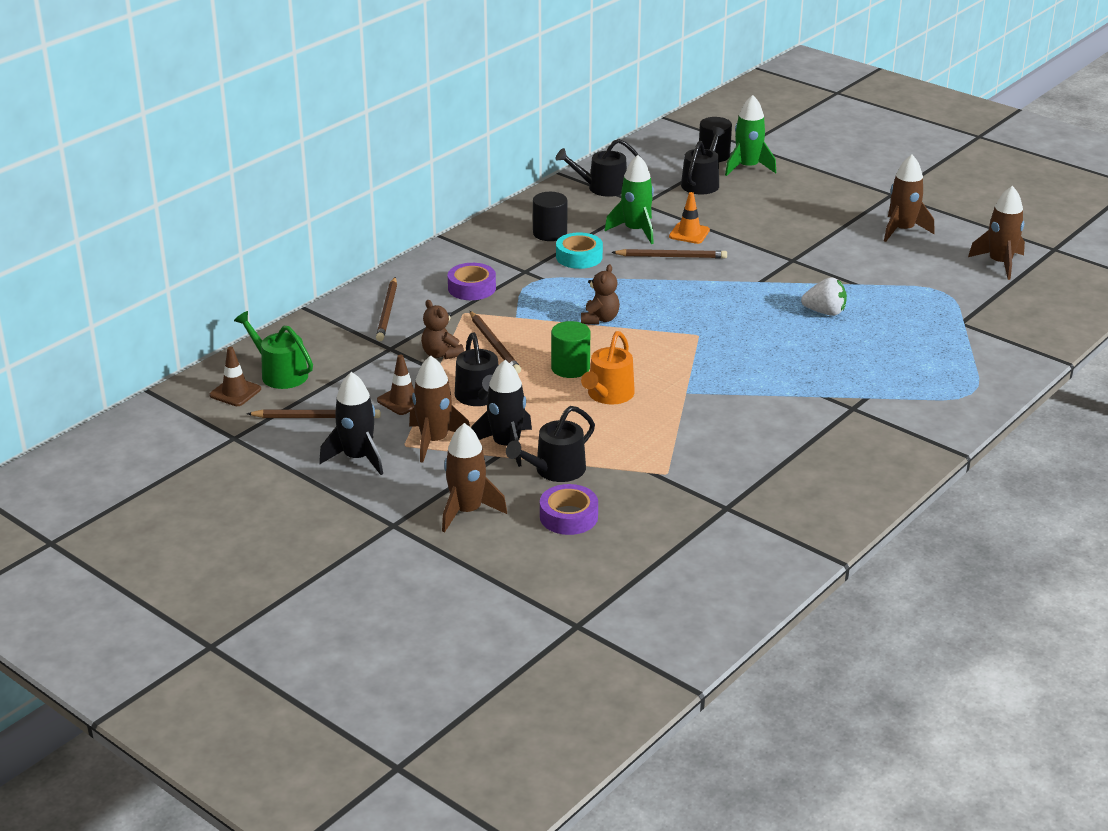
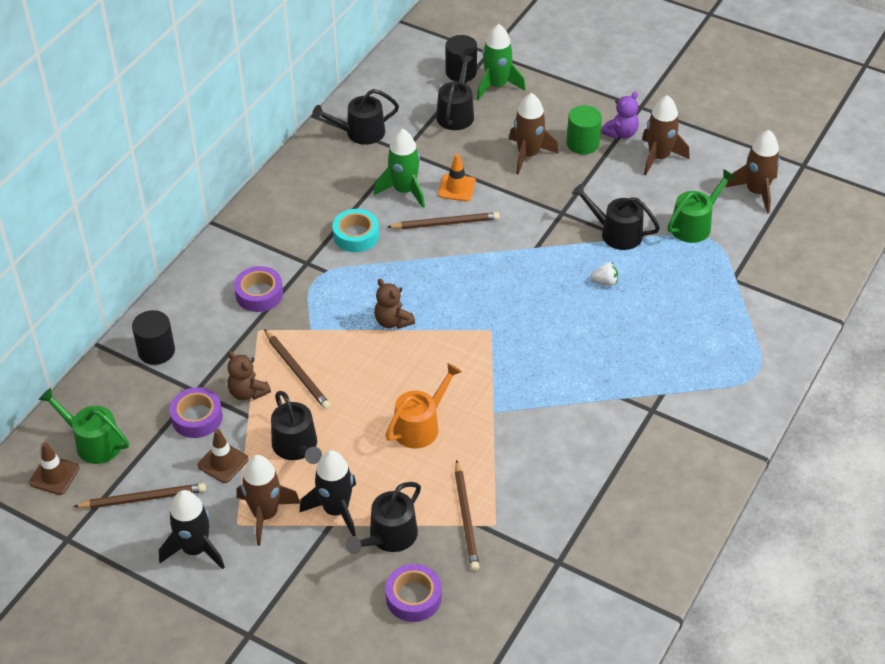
camera: 10 degrees left, 15 degrees up
brown pencil [376,277,397,341] -> brown pencil moved to [455,460,479,571]
brown rocket [442,423,507,533] -> brown rocket moved to [509,93,559,175]
black cylinder [533,192,567,241] -> black cylinder moved to [132,310,175,365]
green cylinder [551,321,590,378] -> green cylinder moved to [567,105,602,154]
brown teddy bear [581,264,620,325] -> brown teddy bear turned 135 degrees clockwise [374,279,415,329]
orange watering can [581,331,635,404] -> orange watering can turned 150 degrees counterclockwise [385,363,462,449]
white strawberry [801,277,847,316] -> white strawberry [590,262,618,286], size x0.65
none -> purple tape [169,387,223,438]
none -> black watering can [572,183,660,250]
none -> purple teddy bear [601,92,639,139]
none -> green watering can [667,169,736,243]

